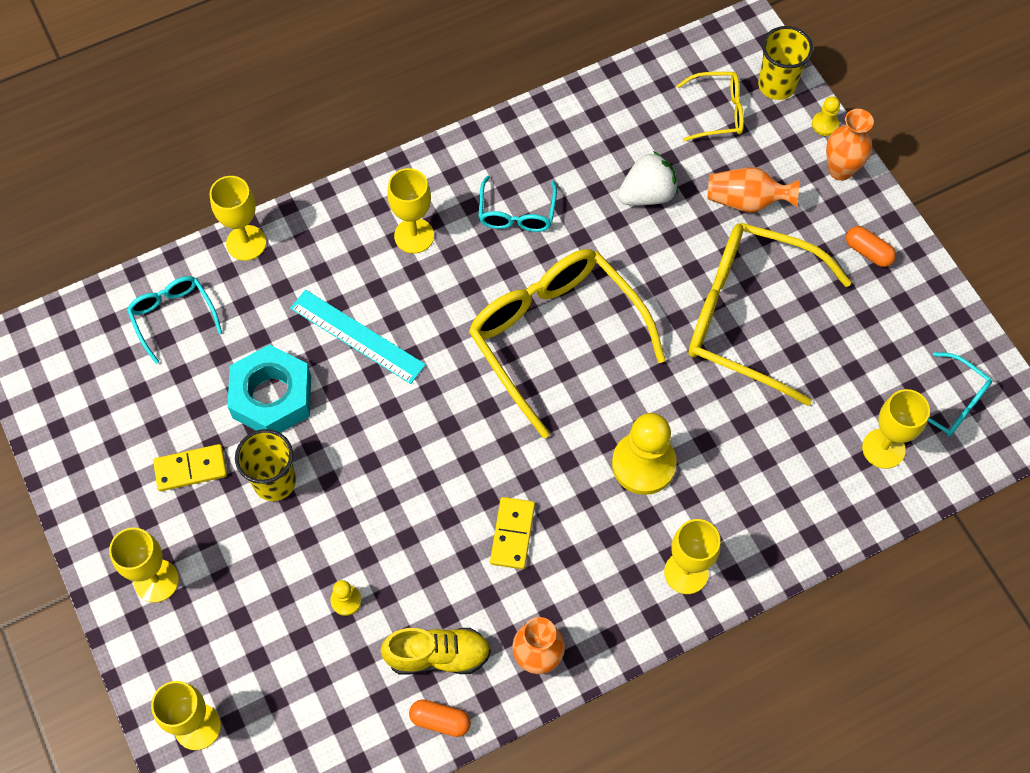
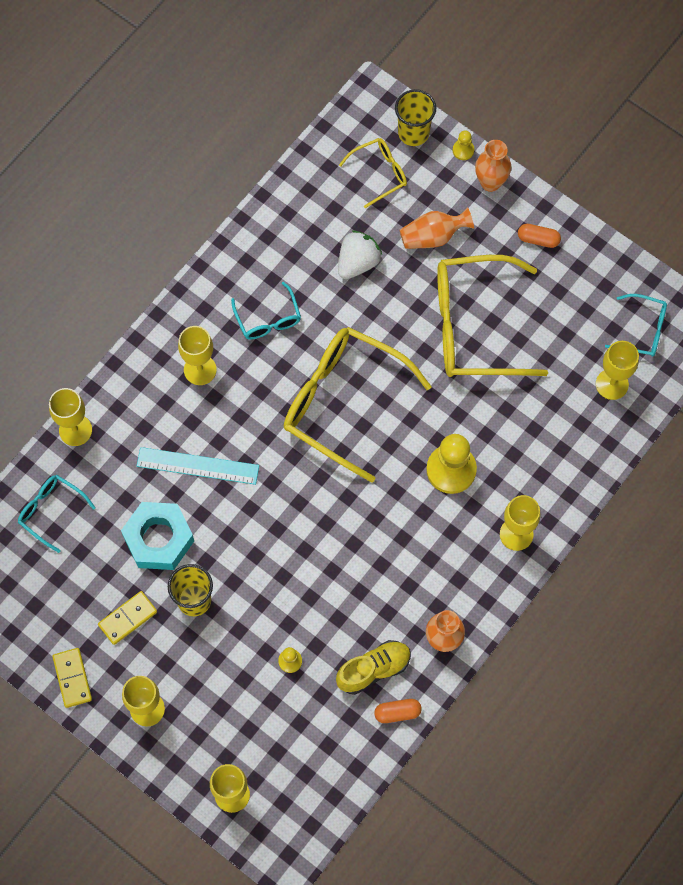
camera: 25 degrees left, 5 degrees up
yellow domino [490,497,535,569] -> yellow domino moved to [52,648,92,708]

